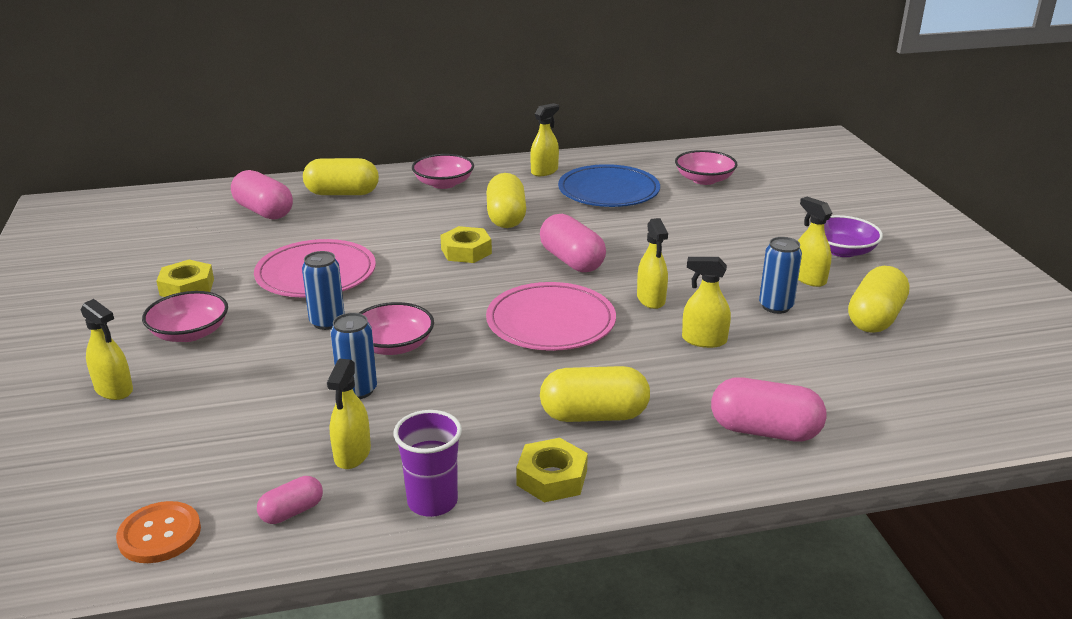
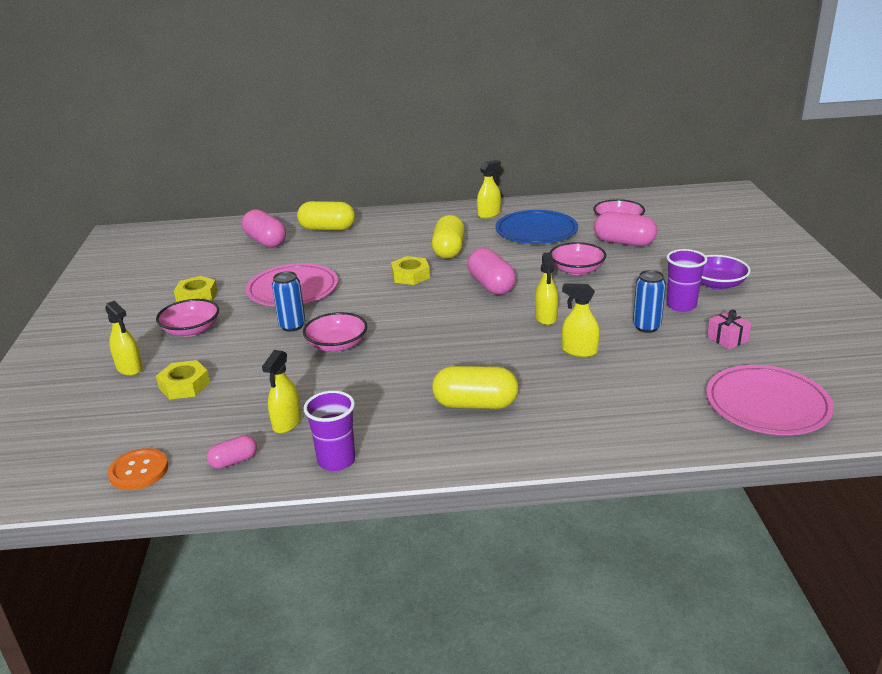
camera: 10 degrees right, 0 degrees up
blue can [331,313,377,399] -> none
pink bowl [412,154,474,189] -> pink bowl moved to [550,242,607,275]
pink plate [486,282,616,351] -> pink plate moved to [706,365,834,435]
yellow nut [516,438,588,503] -> yellow nut moved to [156,360,210,400]
pink capsule [711,377,826,442] -> pink capsule moved to [594,212,657,246]
yellow spray bottle [798,197,832,287] -> purple cup [666,249,707,312]
yellow capsule [848,266,909,333] -> pink gift [707,309,752,349]

